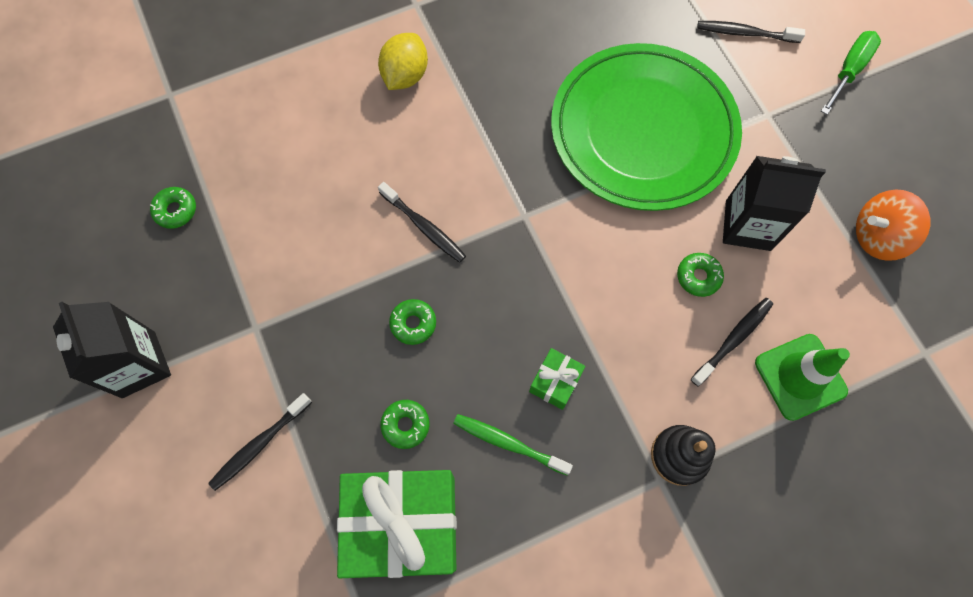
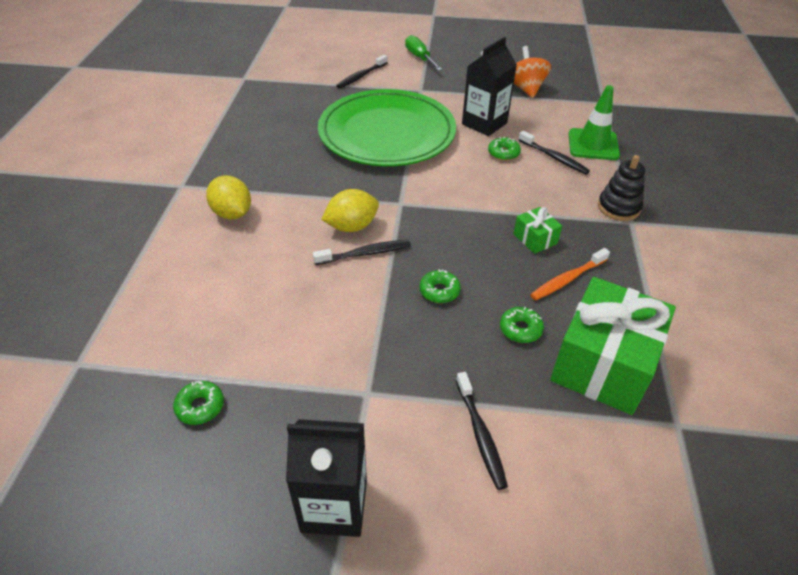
camera: 60 degrees left, 25 degrees down
green toothbrush [453,414,573,475] -> orange toothbrush [530,248,610,300]
black toothbrush [691,298,773,387] -> black toothbrush turned 150 degrees clockwise [519,131,590,175]
orange spinning top [856,190,930,261] -> orange spinning top turned 150 degrees clockwise [514,46,551,98]
none -> yellow lemon [321,189,379,232]

